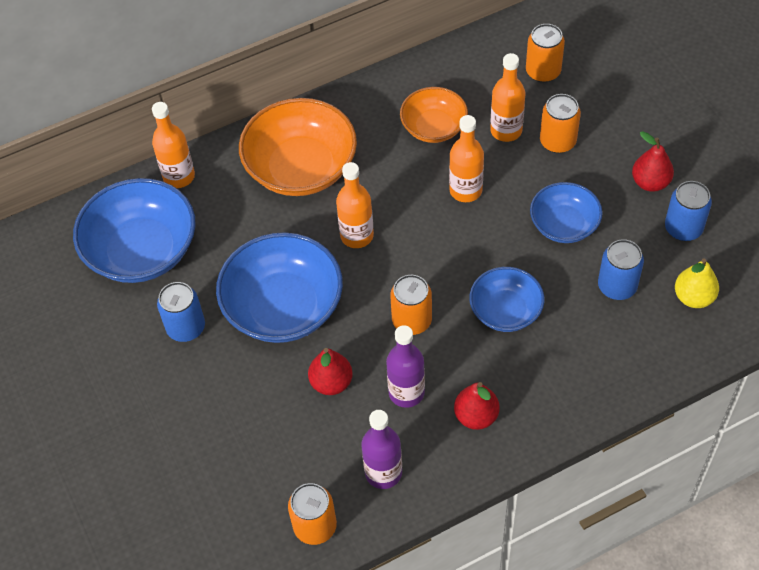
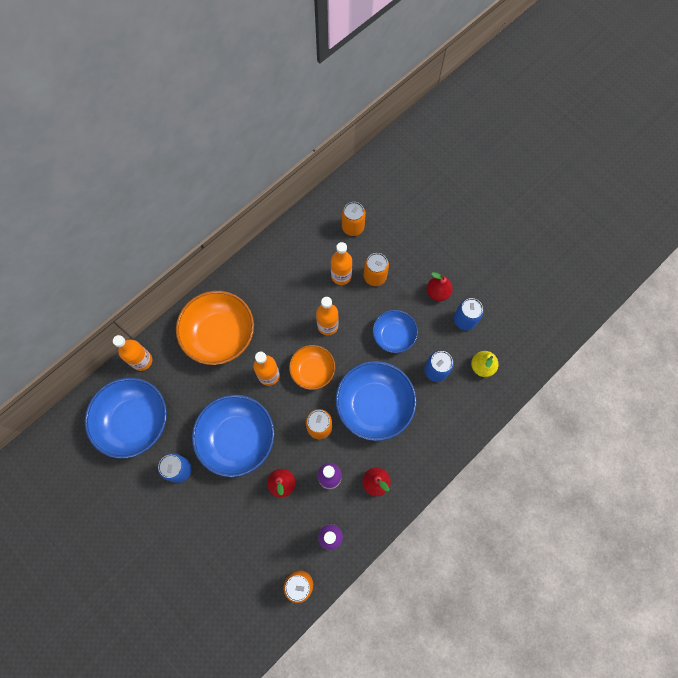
camera: 20 degrees left, 15 degrees up
orange bowl [400,87,468,143] -> orange bowl moved to [289,345,335,390]
blue bowl [469,267,545,332] -> blue bowl [335,361,417,441], size x1.69

